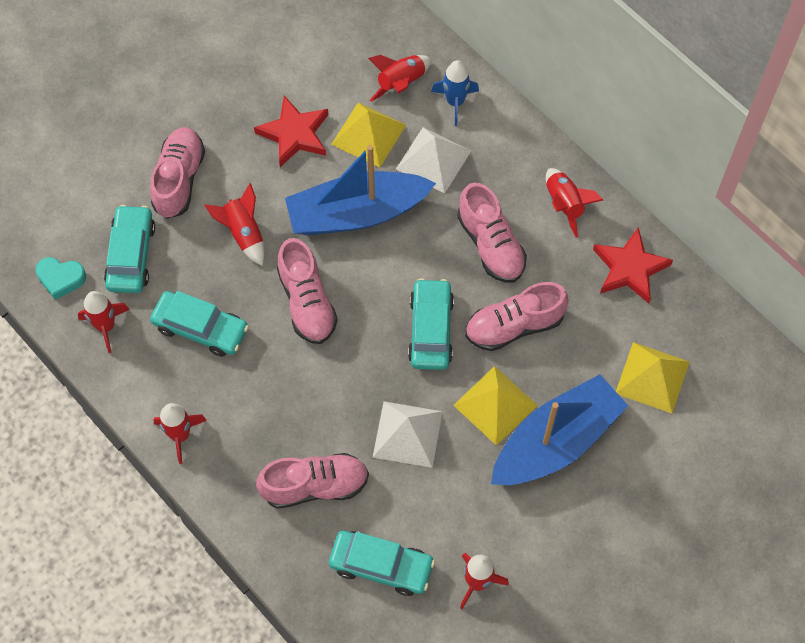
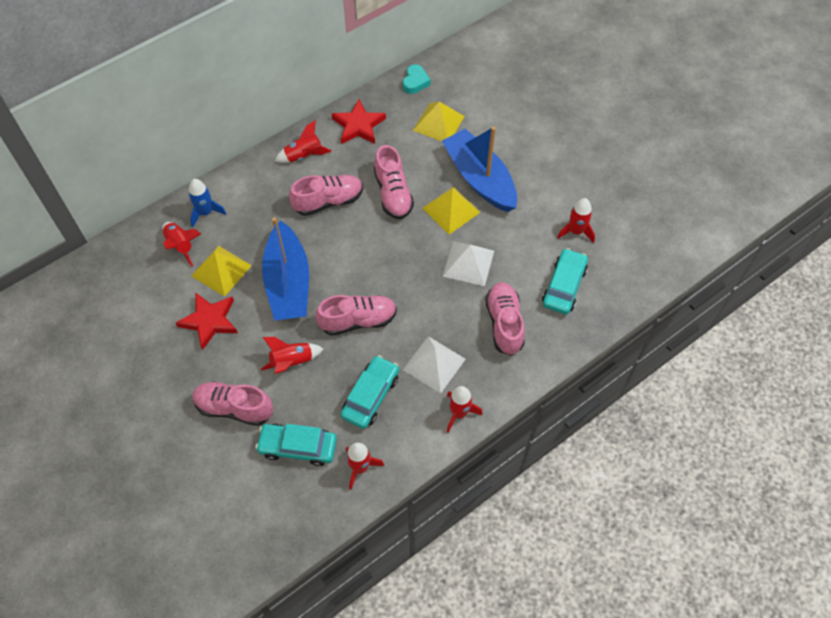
camera: 85 degrees left, 5 degrees down
turquoise heart [36,257,86,300] -> turquoise heart moved to [403,64,431,94]
white pyramid [396,127,471,194] -> white pyramid moved to [403,336,466,394]
turquoise car [408,278,454,370] -> none

